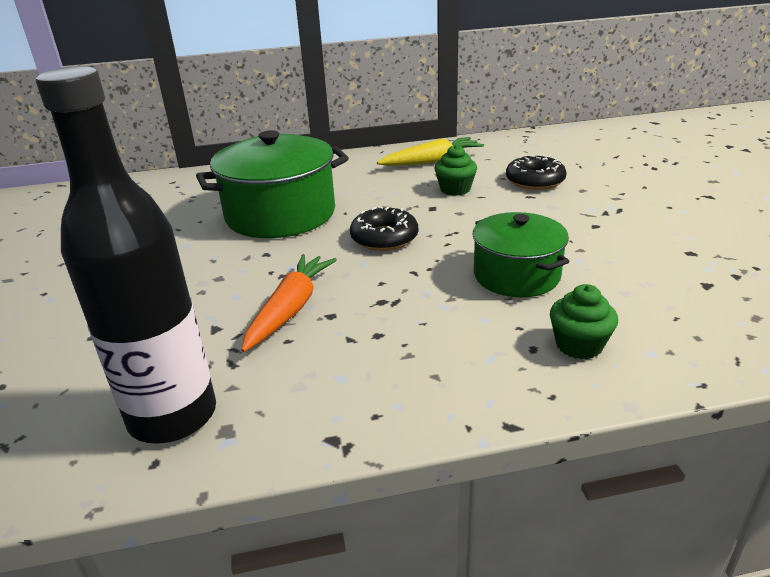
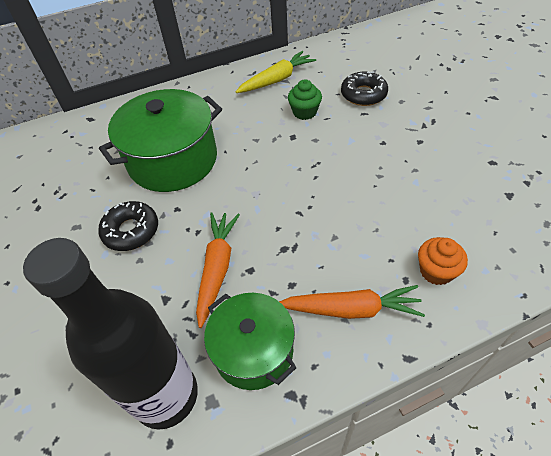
camera: 10 degrees left, 20 degrees up
black donut [350,206,418,251] -> black donut moved to [98,201,158,251]
green pot [472,212,570,297] -> green pot moved to [204,293,296,390]
green cupcake [550,284,618,359] -> orange cupcake [418,237,468,285]
none -> orange carrot [279,285,425,319]

